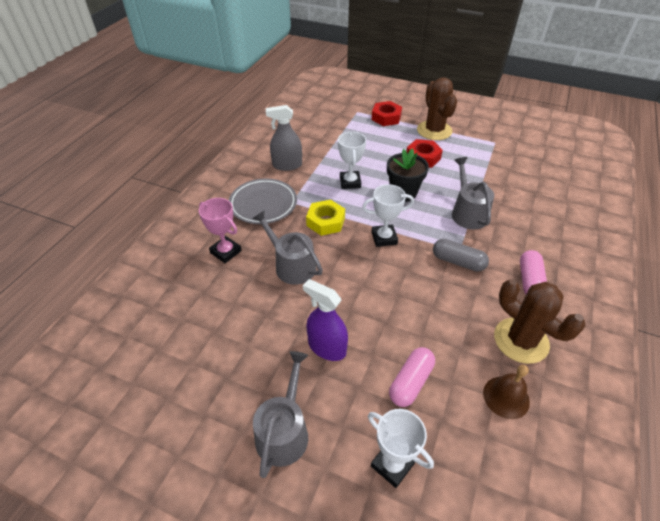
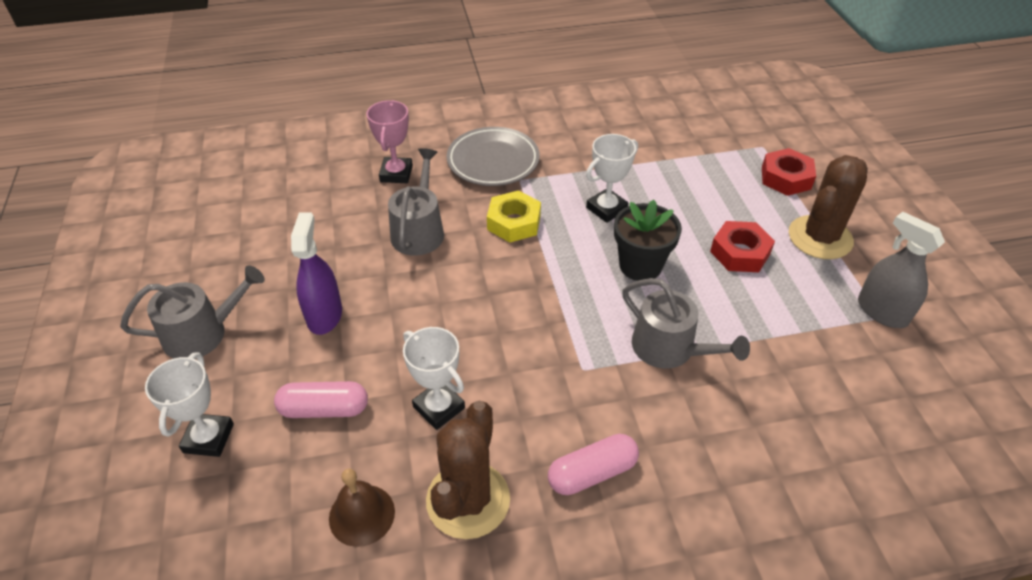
camera: 55 degrees right, 0 degrees up
grey spray bottle [266,105,302,171] -> grey spray bottle moved to [858,212,945,328]
white trophy [362,184,414,247] -> white trophy moved to [403,327,465,430]
grey capsule [433,239,489,272] -> none
grey watering can [452,157,494,229] -> grey watering can turned 90 degrees clockwise [622,278,750,369]

